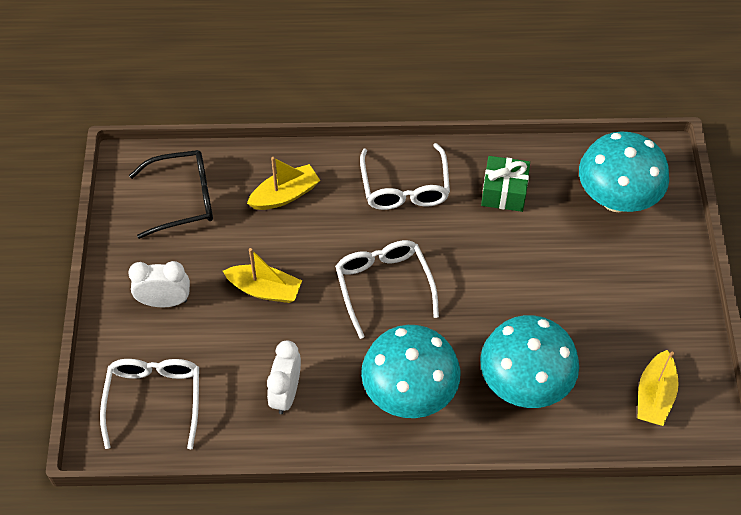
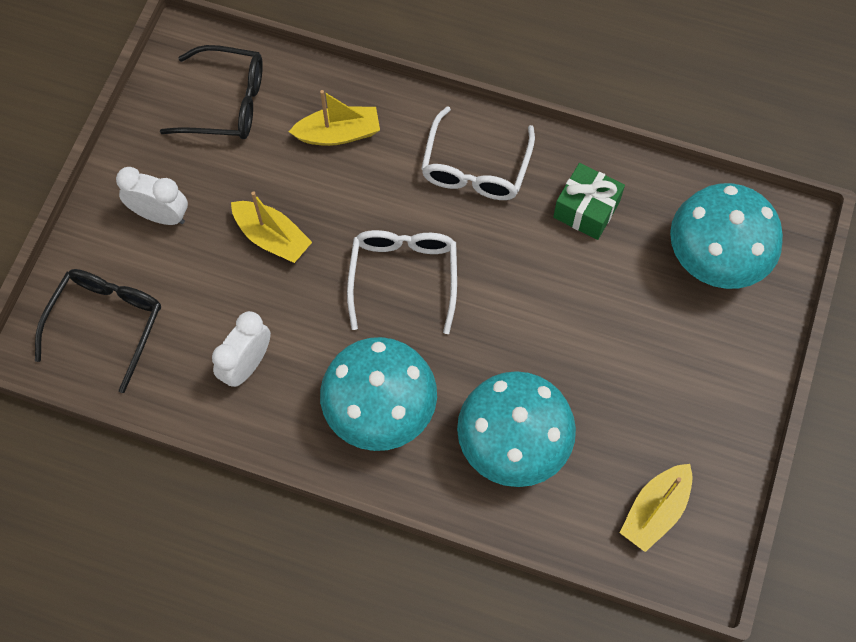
camera: 20 degrees right, 10 degrees up
white glasses [100,359,199,449] -> black glasses [35,269,161,393]

